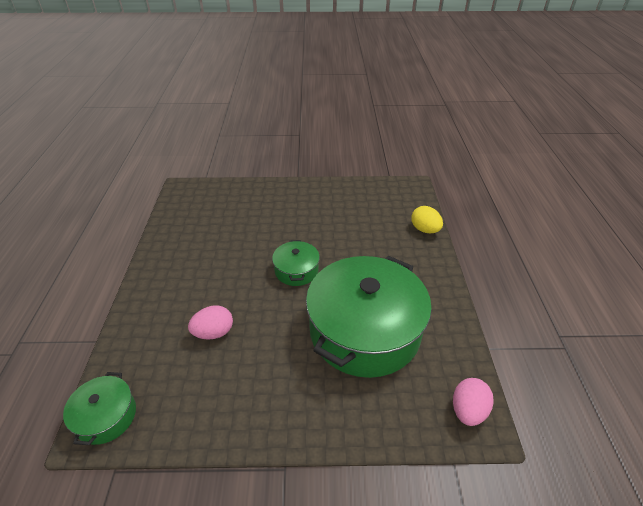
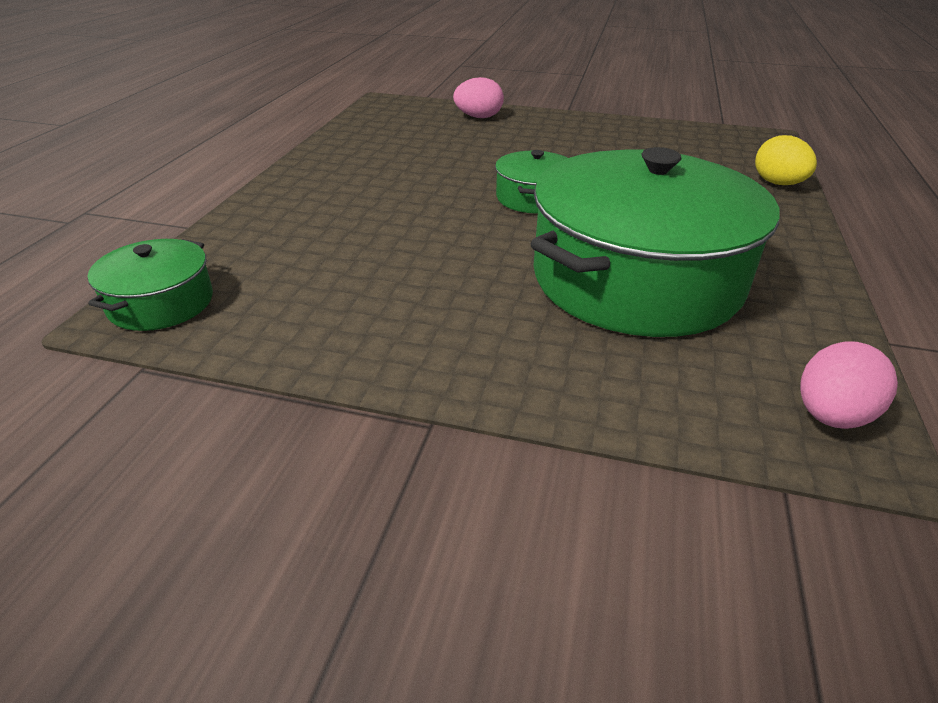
camera: 15 degrees right, 5 degrees down
pink egg [188,305,233,340] -> pink egg moved to [453,77,504,118]

